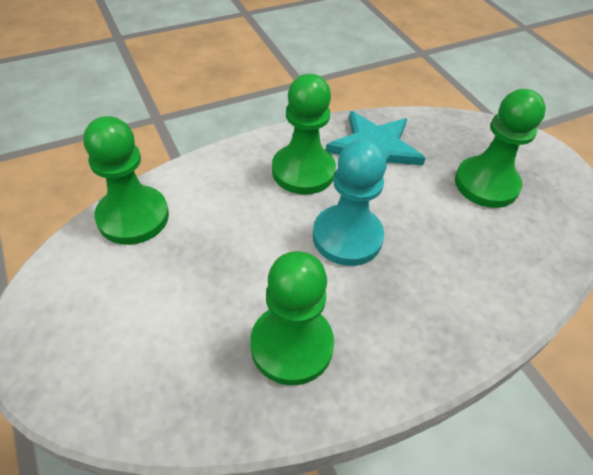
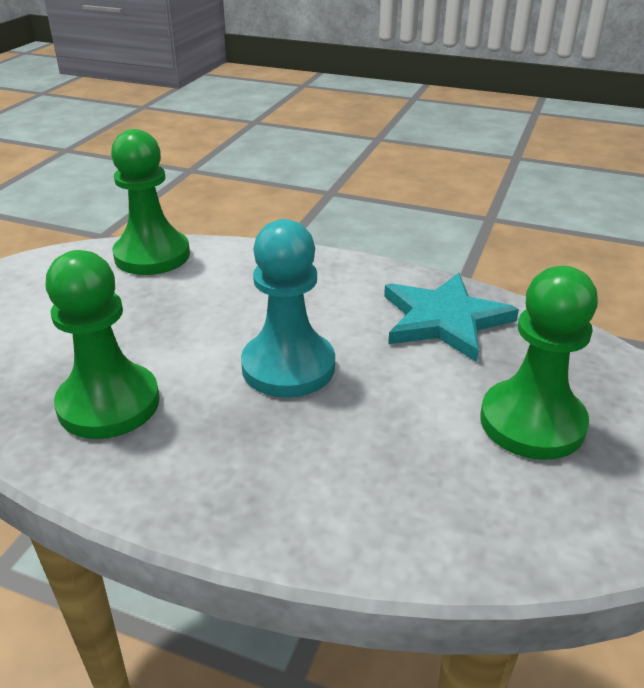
camera: 50 degrees right, 15 degrees down
green pawn [272,74,336,195] -> none

